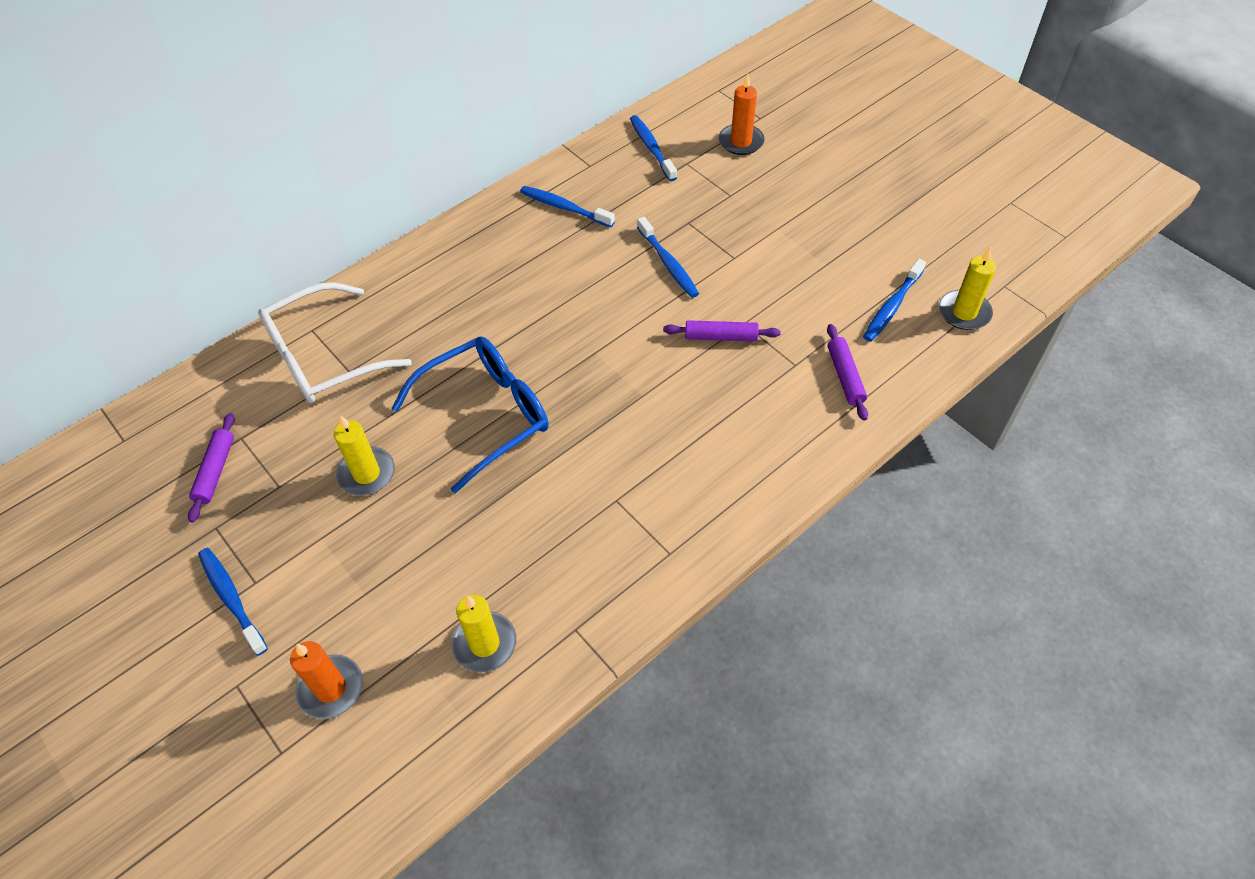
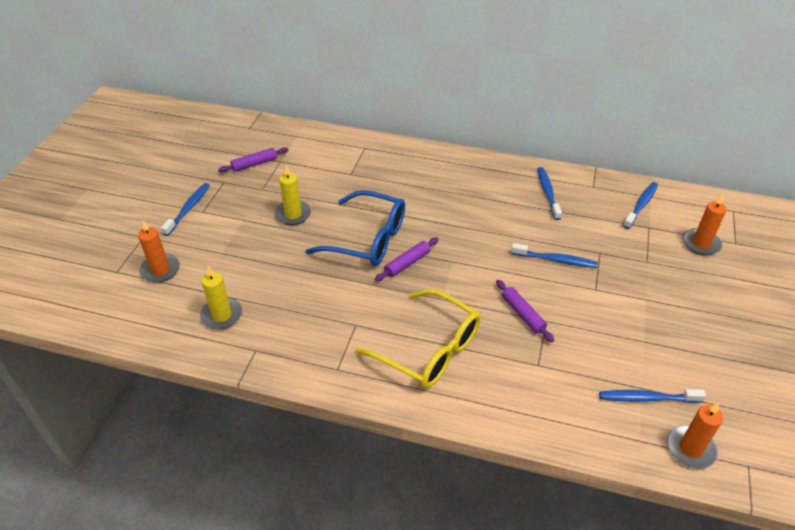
camera: 55 degrees right, 10 degrees down
white glasses [258,282,412,403] -> none
blue toothbrush [637,217,699,298] -> blue toothbrush turned 105 degrees counterclockwise [511,243,598,268]
purple rolling pin [827,324,868,421] -> purple rolling pin moved to [375,237,439,281]
yellow candle [939,247,996,330] -> orange candle [667,402,723,469]
none -> yellow glasses [355,289,481,389]

